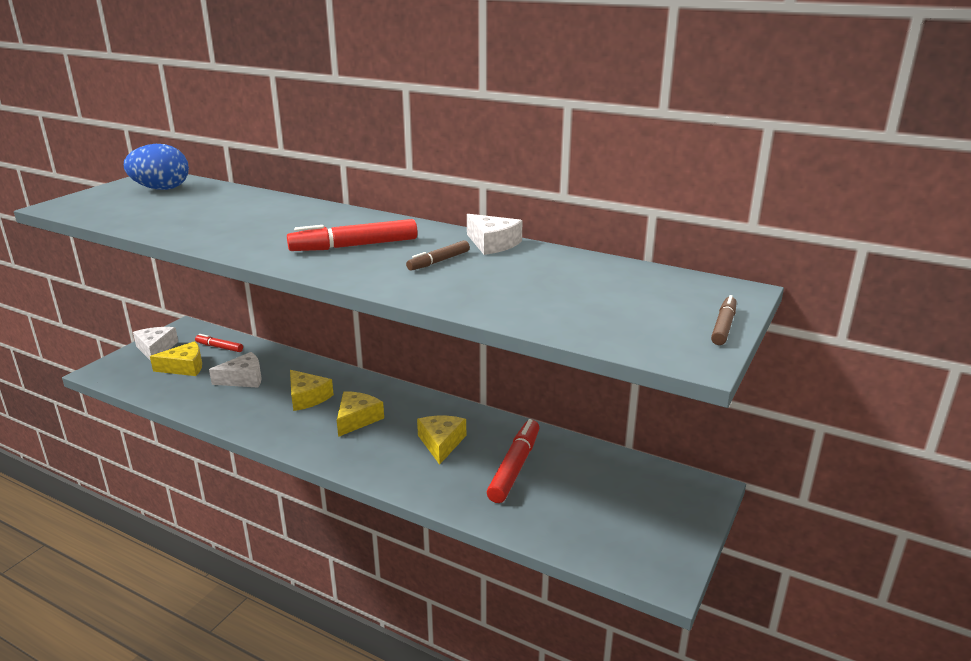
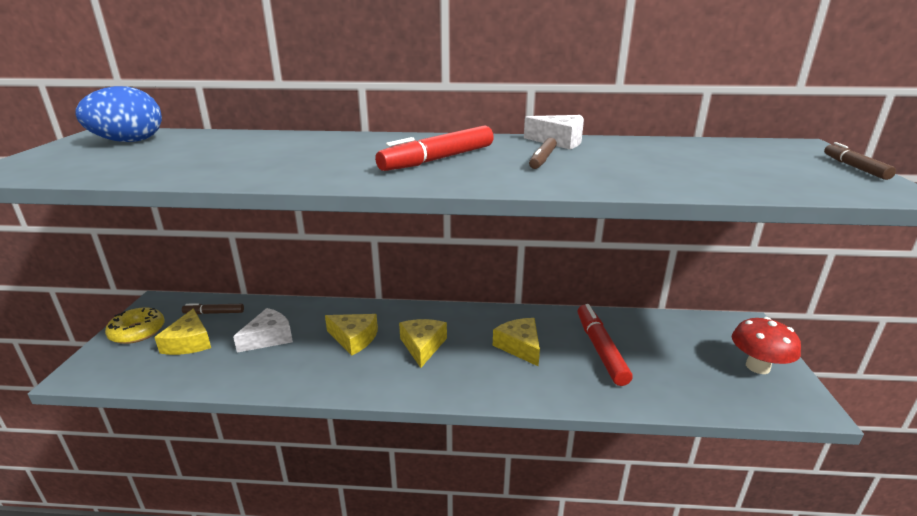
camera: 25 degrees left, 0 degrees up
white cheese [133,327,178,361] -> yellow donut [105,308,165,344]
yellow cheese [150,341,202,376] -> yellow cheese turned 120 degrees clockwise [154,309,211,355]
red marker [195,334,243,352] -> brown marker [182,303,244,314]
none -> red mushroom [732,317,801,374]

